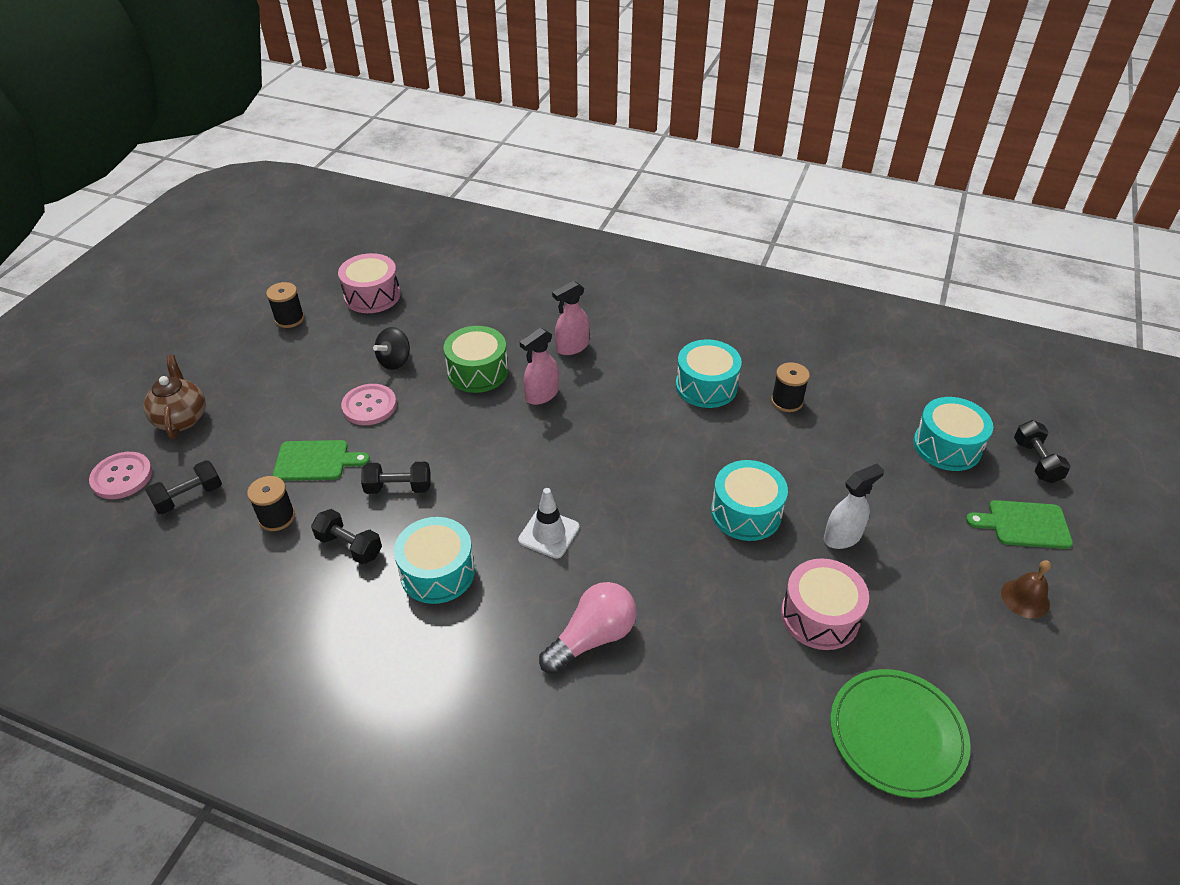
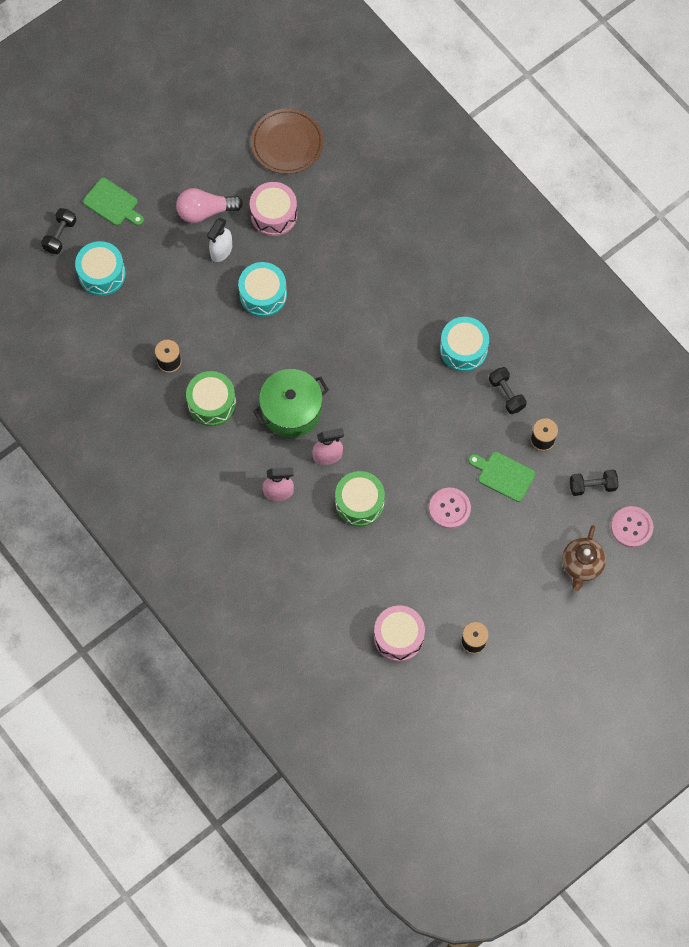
camera: 150 degrees left, 25 degrees up
black dumbbell [361,462,431,494] -> none
black spinning top [373,327,410,370] -> none
white traffic cone [518,488,580,559] -> none
pink light bulb [539,582,637,674] -> pink light bulb moved to [176,188,243,223]
turquoise drum [676,340,742,408] -> green drum [186,371,236,426]
white spray bottle [824,464,884,549] -> white spray bottle turned 60 degrees counterclockwise [207,218,232,262]
green plate [830,669,971,798] -> brown plate [251,108,324,174]
brown bell [1001,560,1051,619] -> none
none -> green pot [253,369,329,437]

